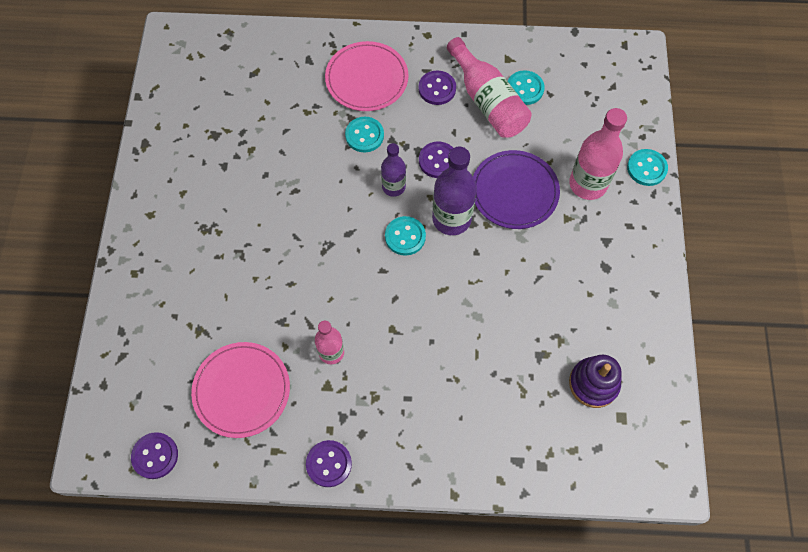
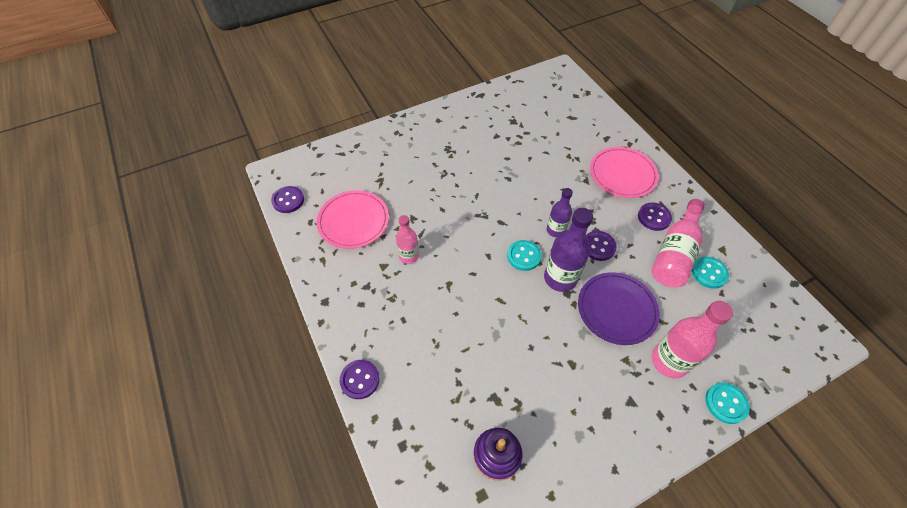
camera: 60 degrees right, 10 degrees down
purple button [306,440,352,487] -> purple button moved to [340,360,380,399]
turquoise button [345,117,384,152] -> none

